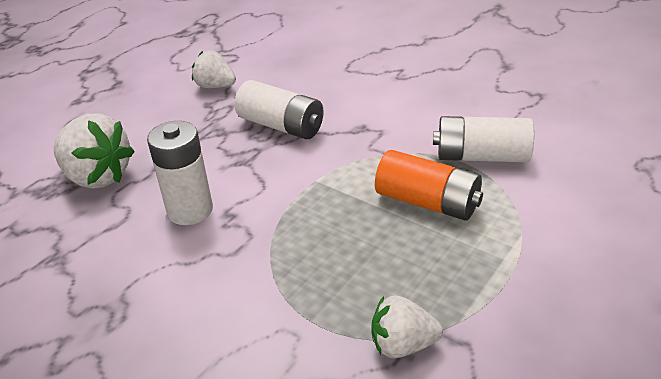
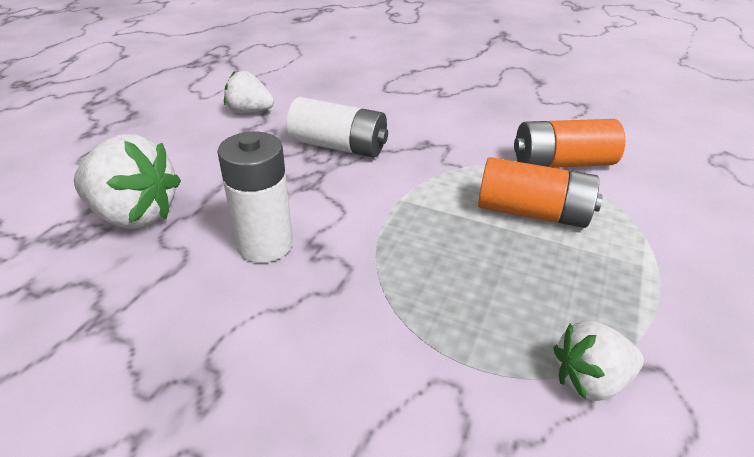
camera: 15 degrees left, 0 degrees up
white battery [433,116,534,162] -> orange battery [514,119,625,168]

